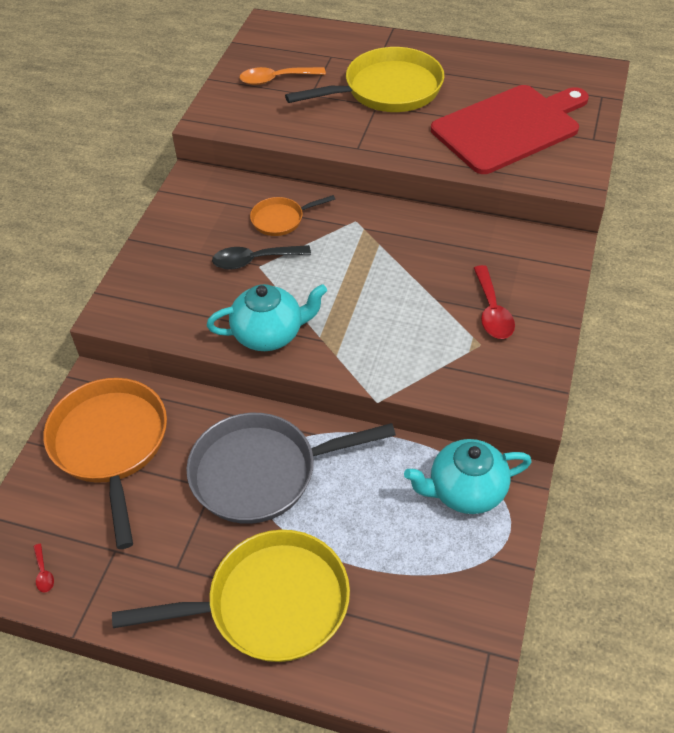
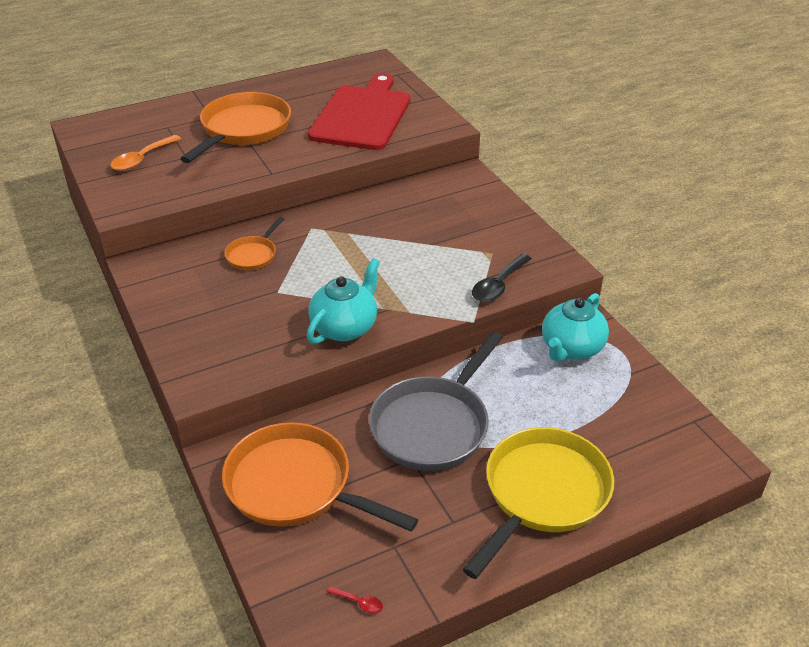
camera: 45 degrees left, 10 degrees down
black spoon [212,245,311,270] -> black spoon moved to [472,254,532,302]
yellow pan [285,47,444,112] -> orange pan [180,92,291,163]
red spoon [474,265,515,339] -> none

